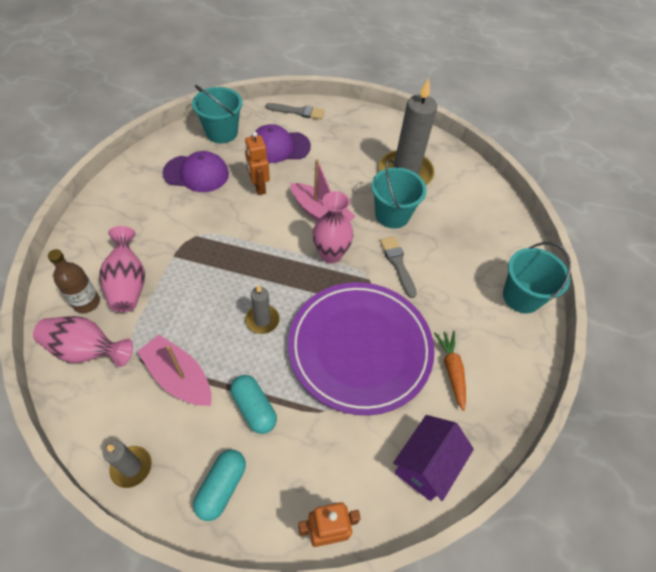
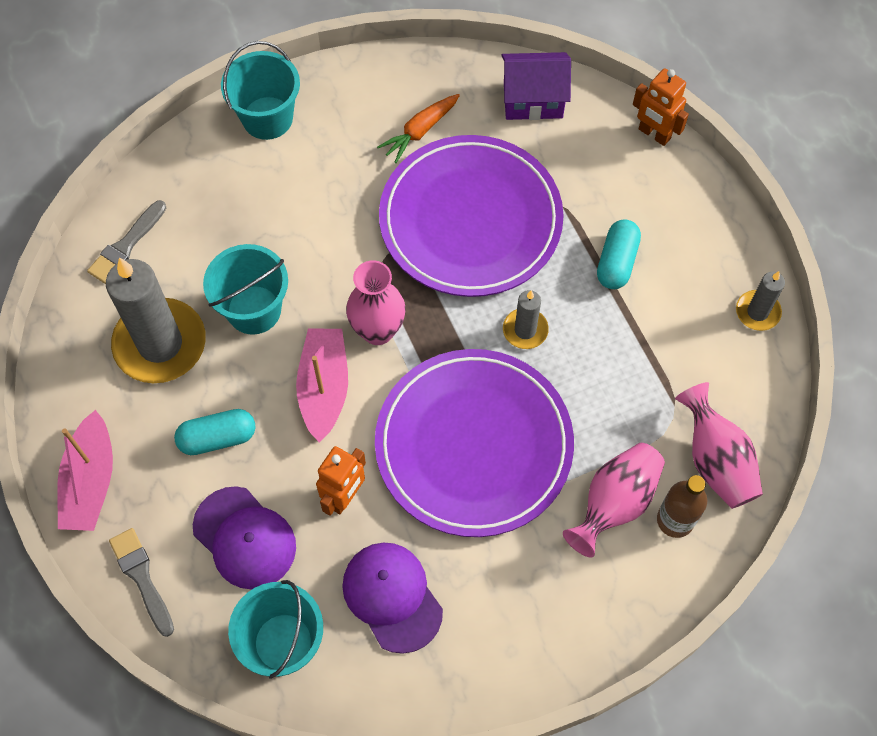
camera: 125 degrees left, 10 degrees up
pink boat [137,335,212,406] -> pink boat moved to [57,410,113,531]
turquoise capsule [193,450,246,521] -> turquoise capsule moved to [174,409,256,455]
grey brush [380,237,417,298] -> grey brush moved to [87,200,166,284]
none -> purple plate [375,349,574,537]

